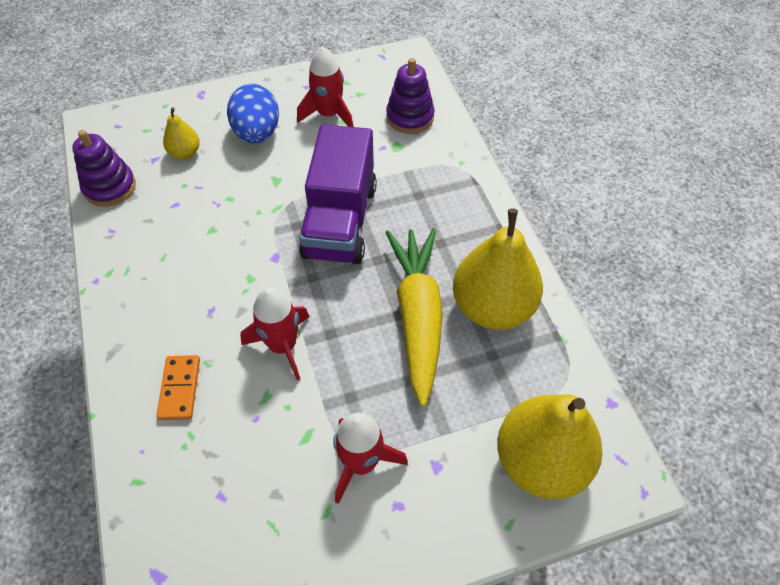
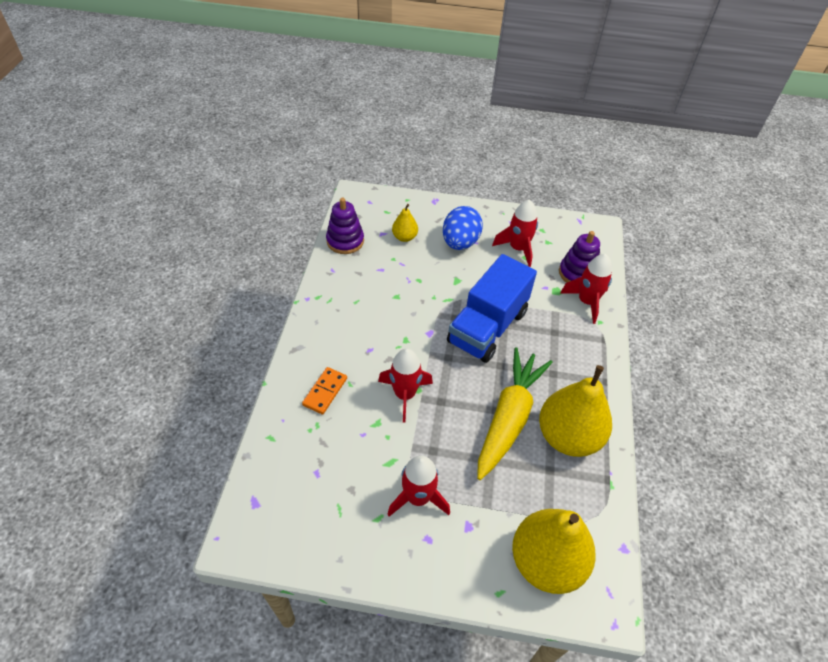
camera: 25 degrees right, 5 degrees down
purple truck [299,124,377,264] -> blue truck [447,254,537,363]
none -> red rocket [560,254,612,324]

